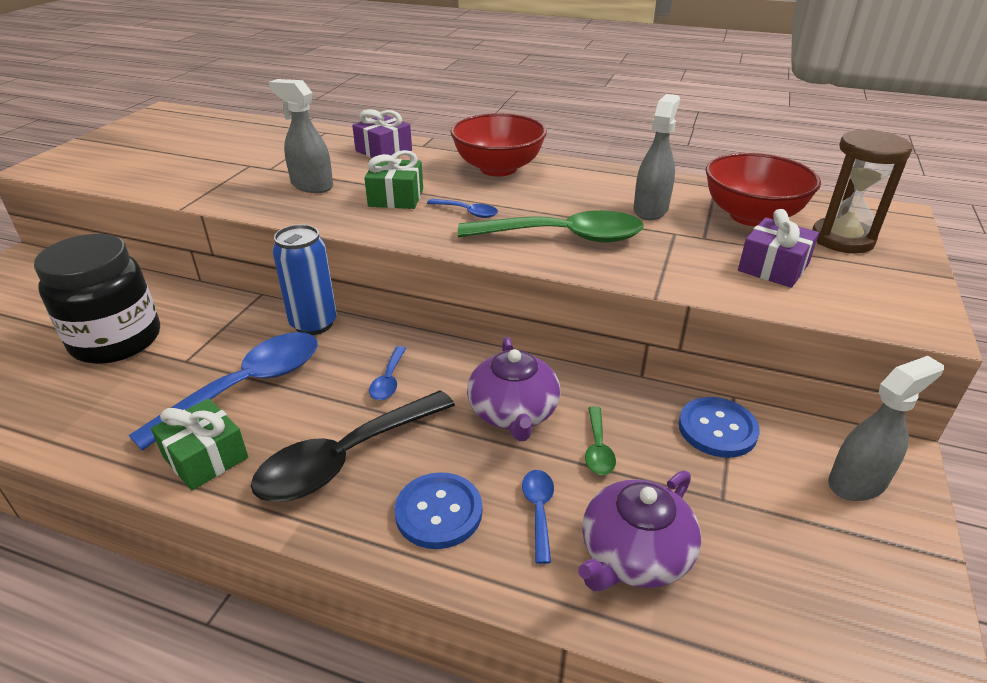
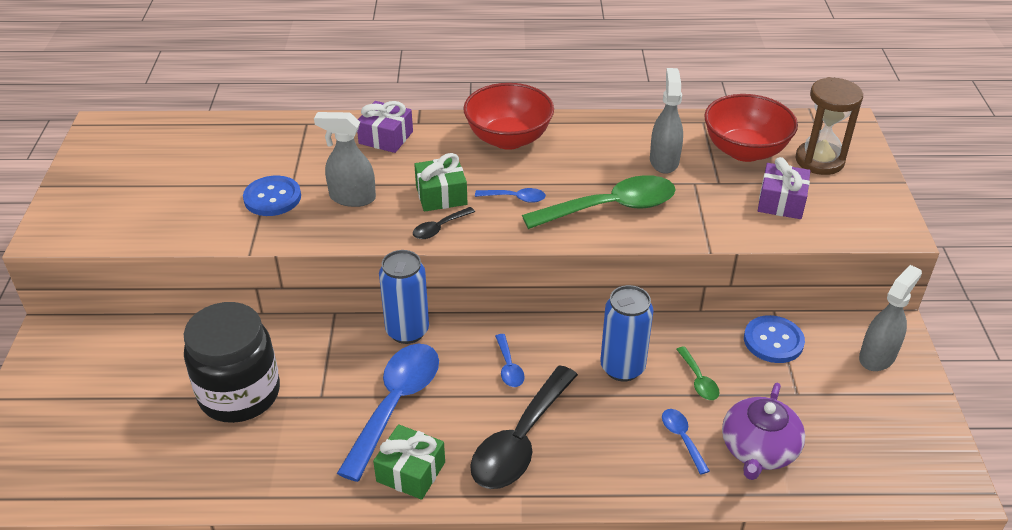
camera: 20 degrees left, 5 degrees up
blue button [395,472,482,549] -> blue button moved to [243,176,301,216]
purple teapot [467,337,561,441] -> blue can [600,285,654,382]
none -> black spoon [413,207,475,239]

